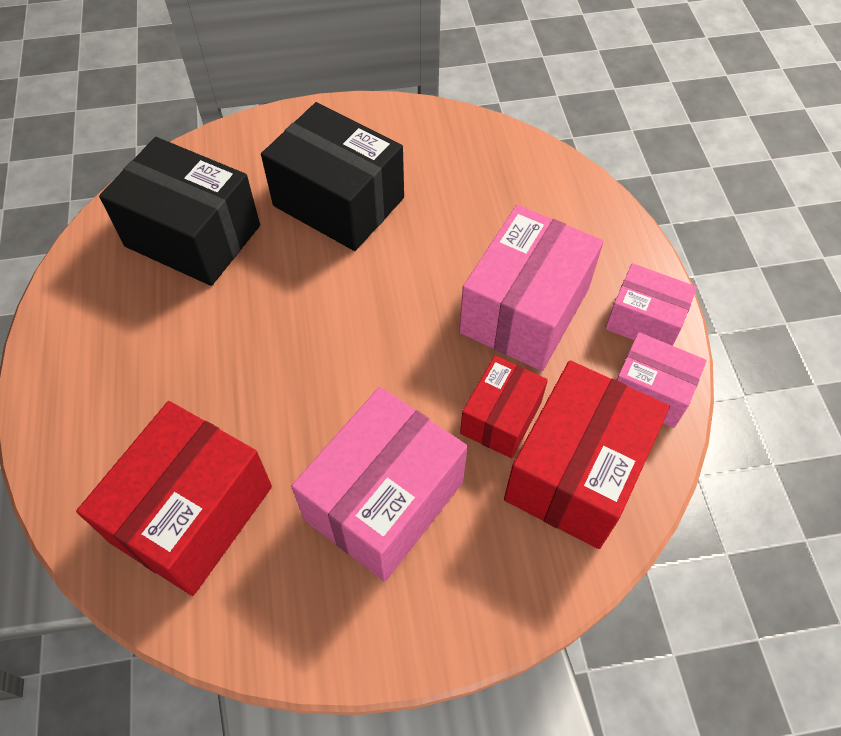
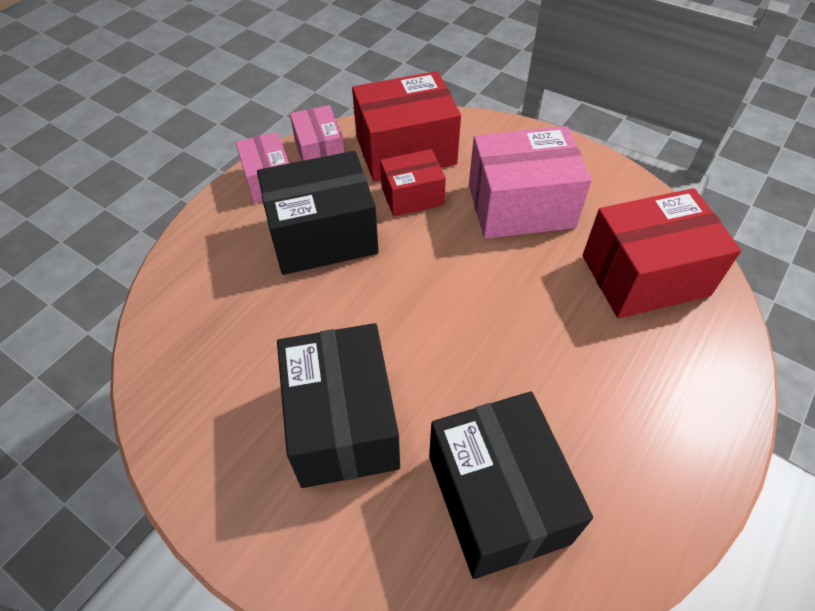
camera: 135 degrees left, 5 degrees down
pink box [459,205,604,371] -> black box [257,151,379,275]

